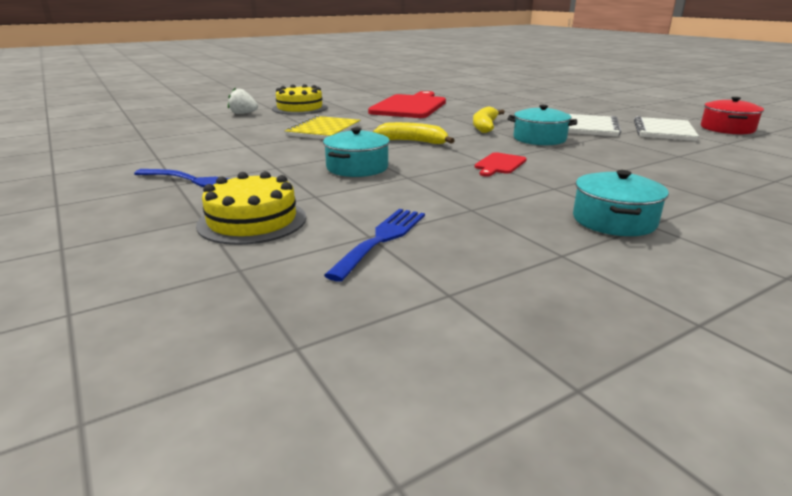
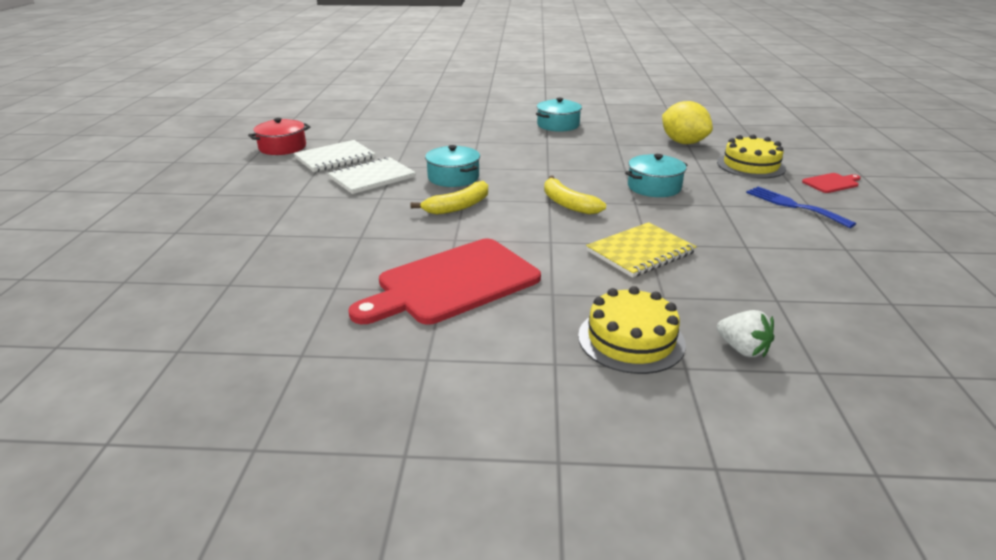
camera: 145 degrees left, 5 degrees up
blue fork [324,209,425,282] -> yellow lemon [662,101,713,144]
red cutting board [475,152,527,177] -> red cutting board moved to [802,173,861,193]

